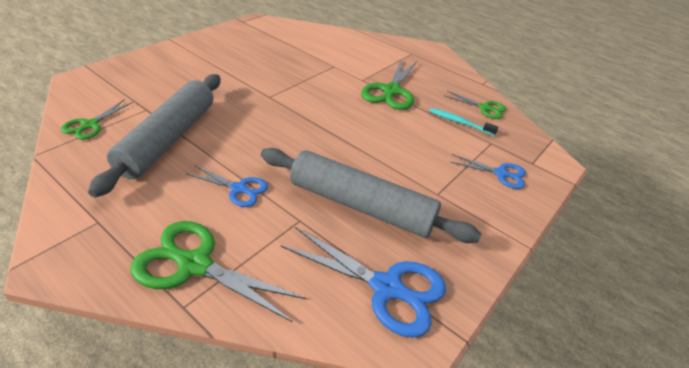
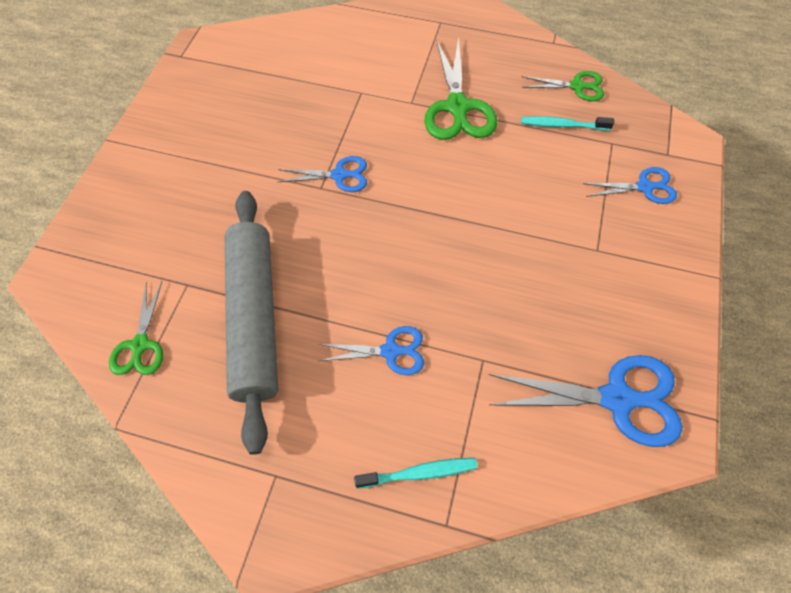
camera: 20 degrees left, 20 degrees up
green scissors [130,221,307,322] -> turquoise toothbrush [354,458,478,489]
grey rolling pin [261,148,481,243] -> none
none -> blue scissors [278,156,367,192]

